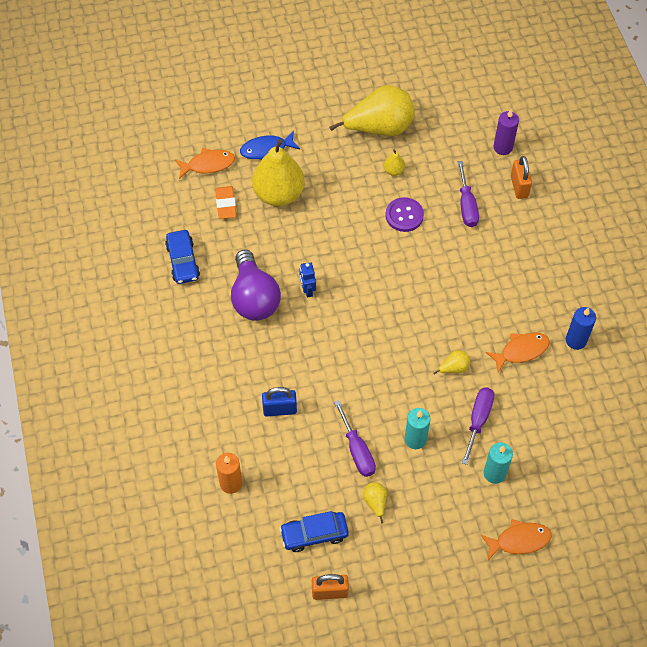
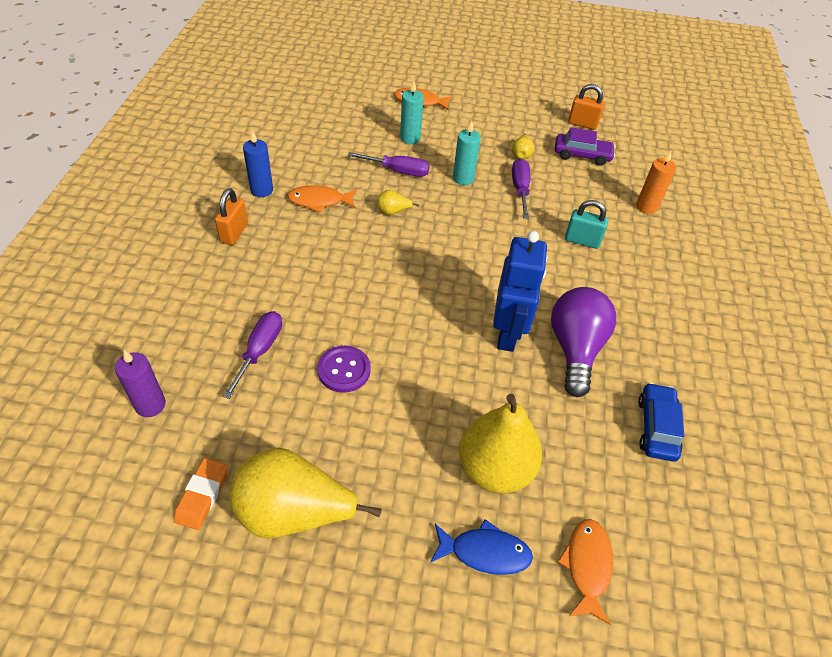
camera: 160 degrees left, 10 degrees down
orange fish [175,148,235,179] -> orange fish turned 90 degrees clockwise [557,519,613,625]
orange eraser [215,186,237,219] -> orange eraser moved to [174,458,228,530]
blue padlock [262,387,297,417] -> turquoise padlock [565,200,608,249]
blue car [279,511,349,552] -> purple car [555,127,615,166]
blue robot [299,262,316,298] -> blue robot [493,231,547,352], size x2.16
yellow pear [384,150,405,176] -> none
purple screwdriver [462,387,494,465] -> purple screwdriver turned 120 degrees counterclockwise [348,152,430,177]
orange padlock [511,156,532,199] -> orange padlock moved to [215,188,248,245]

